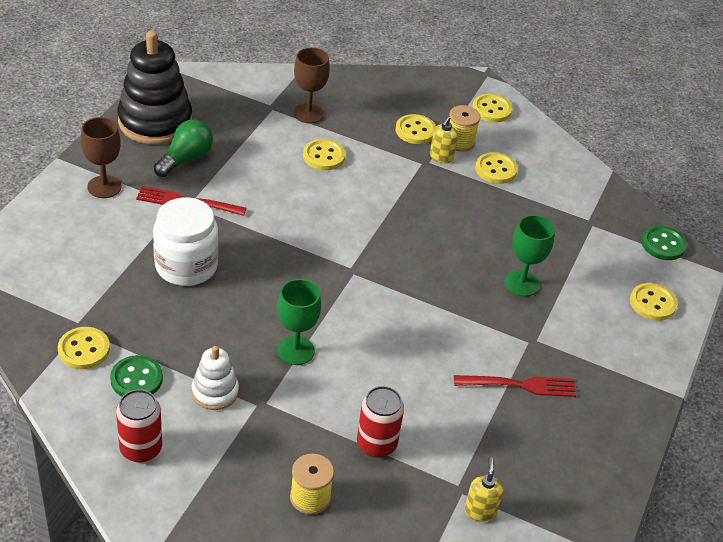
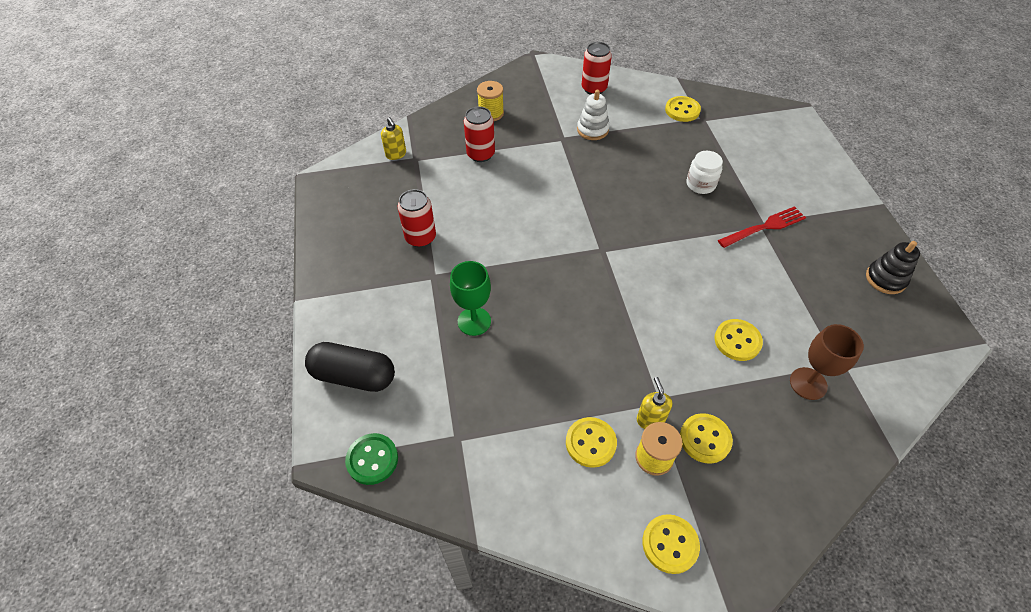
camera: 150 degrees right, 10 degrees up
brown goblet [81,117,121,198] -> none
green button [110,355,163,396] -> none
black stacking toy [118,31,192,145] -> black stacking toy [866,241,920,294], size x0.51
white jar [153,197,218,286] -> white jar [687,151,723,194], size x0.59
green light bulb [154,119,213,177] -> none
green goblet [277,279,321,365] -> none
red fork [454,375,576,397] -> red can [398,189,436,247]
yellow button [630,283,677,321] -> black capsule [305,342,395,392]

